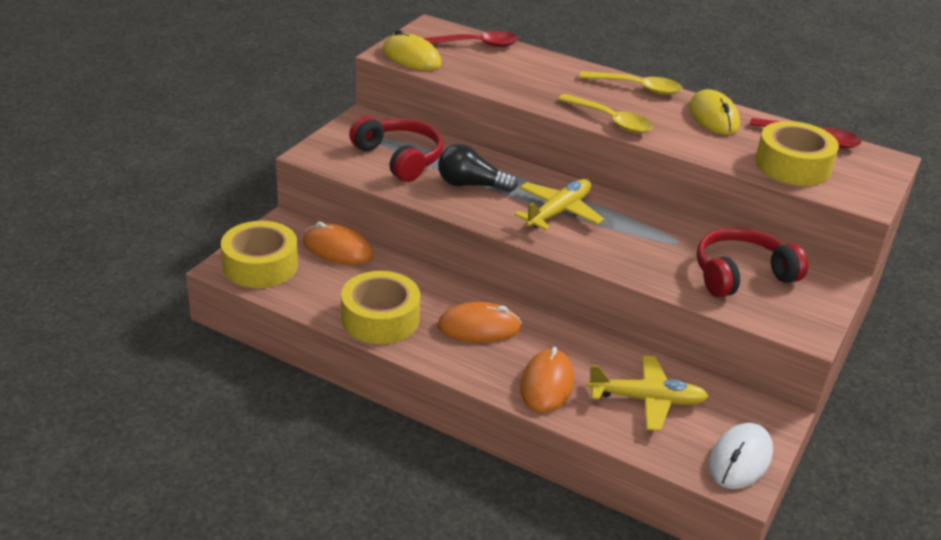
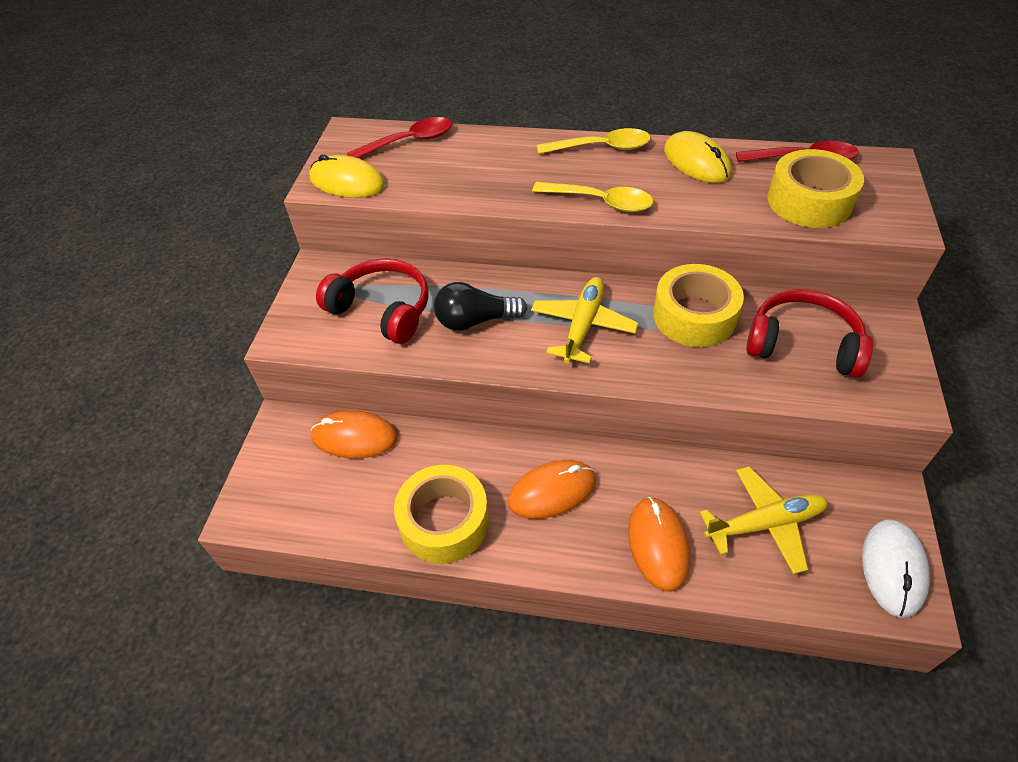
camera: 15 degrees left, 15 degrees up
yellow tape [221,221,298,288] -> yellow tape moved to [653,264,744,347]
red headphones [696,227,808,297] -> red headphones turned 60 degrees clockwise [746,289,873,378]

